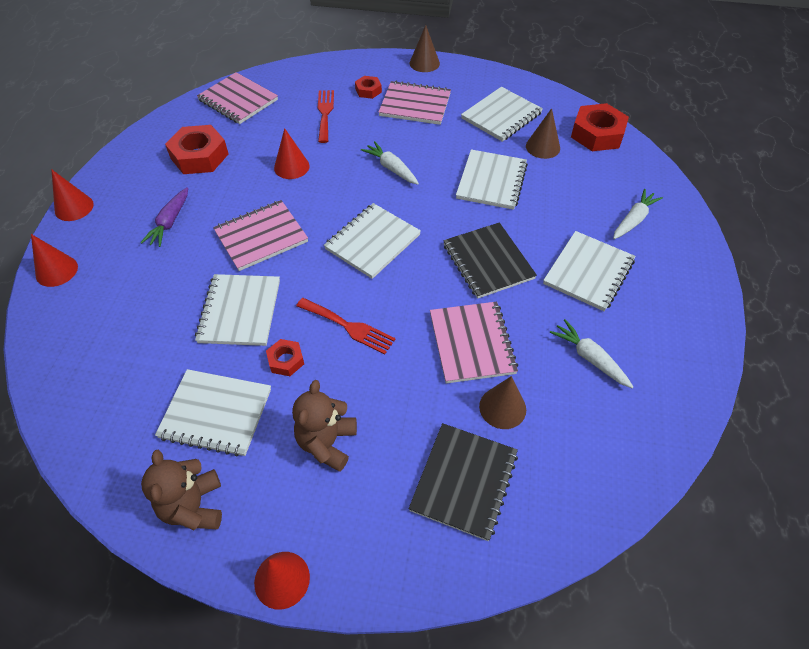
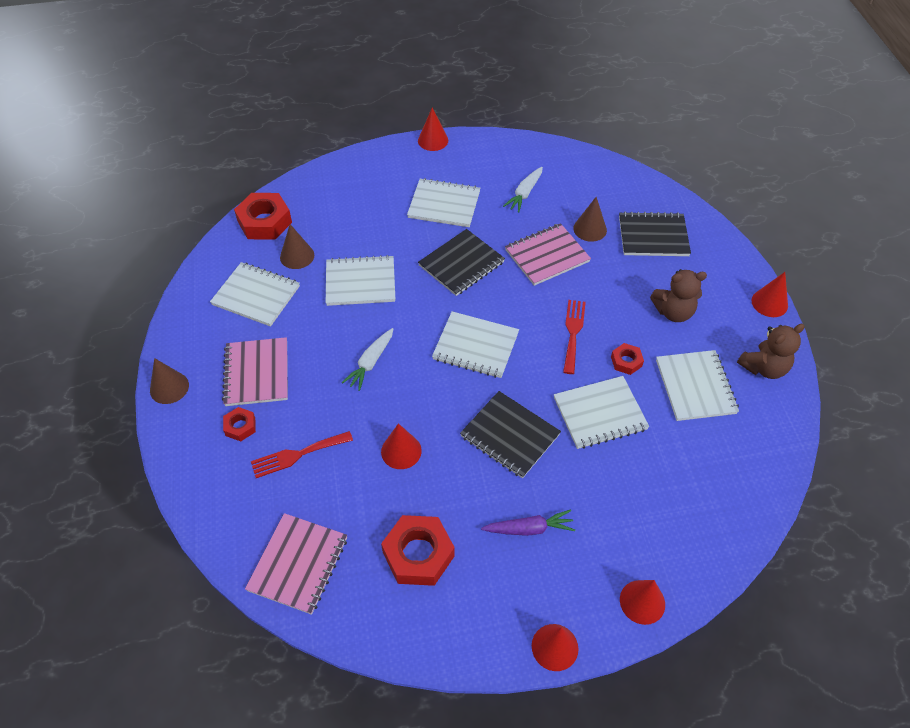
camera: 110 degrees left, 0 degrees up
pink notebook [213,200,308,271] -> black notebook [460,391,561,478]
white carrot [613,189,663,239] -> none
none -> red cone [418,107,448,151]

